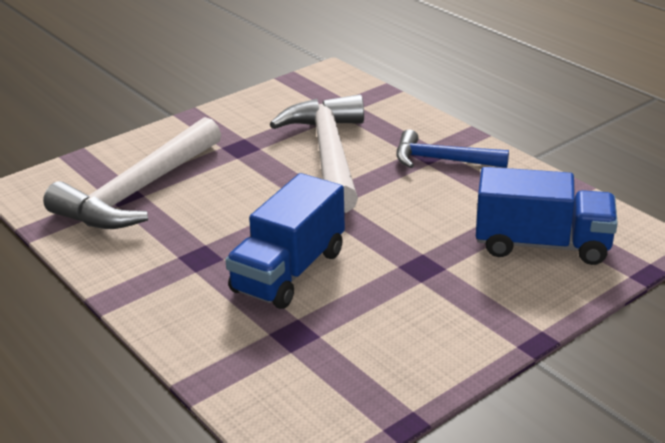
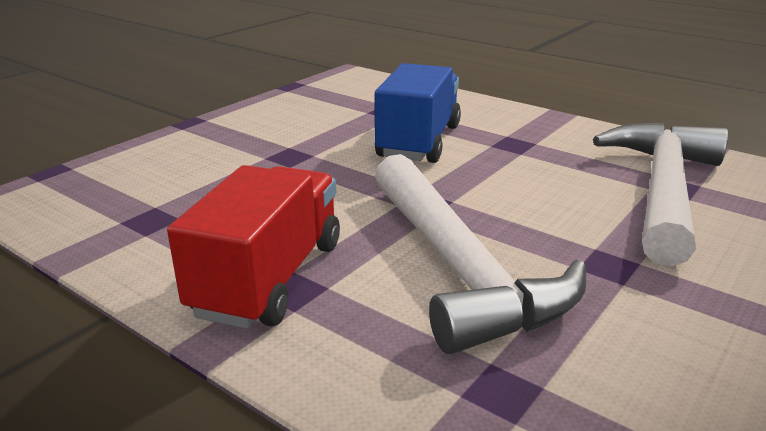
camera: 165 degrees right, 5 degrees down
blue hammer [396,130,509,168] -> red truck [167,165,340,329]
blue truck [476,167,618,265] -> none

